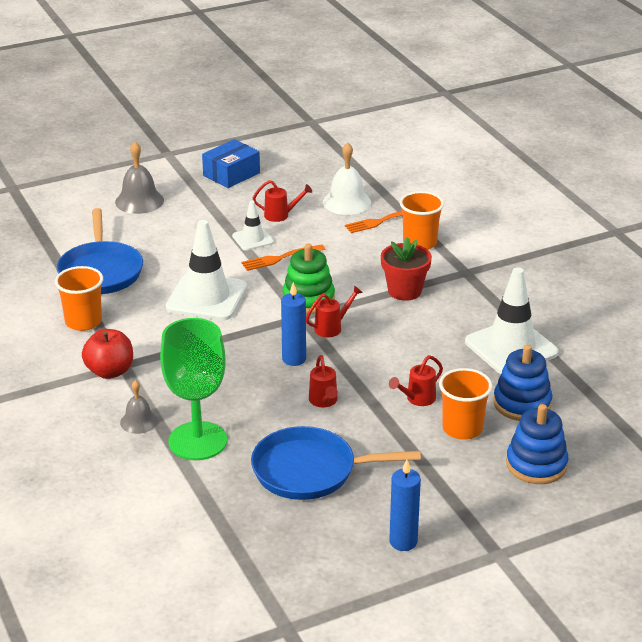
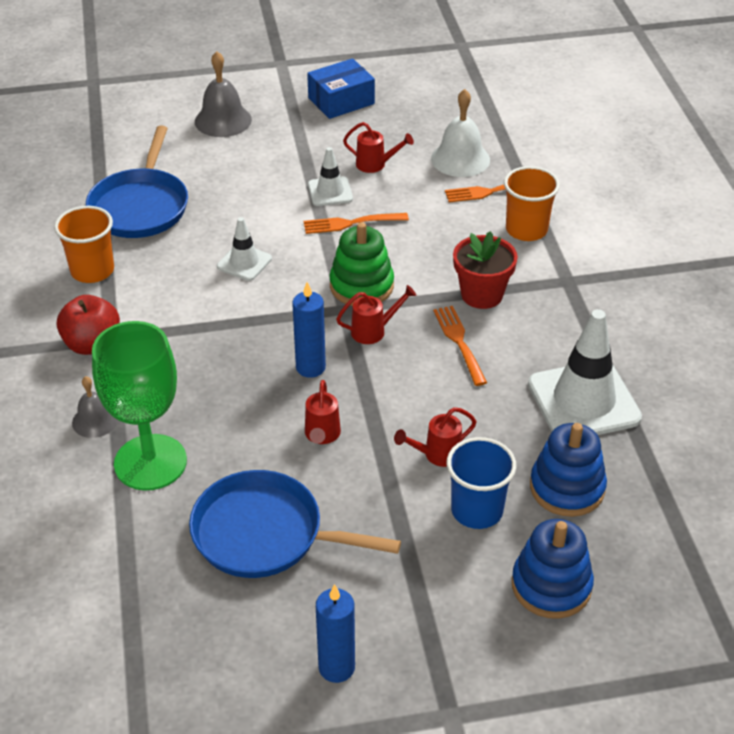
camera: 15 degrees right, 10 degrees up
white traffic cone [166,220,247,320] -> white traffic cone [217,217,272,281], size x0.52
orange cup [439,368,492,440] -> blue cup [447,437,516,529]
none -> orange fork [433,306,487,386]

